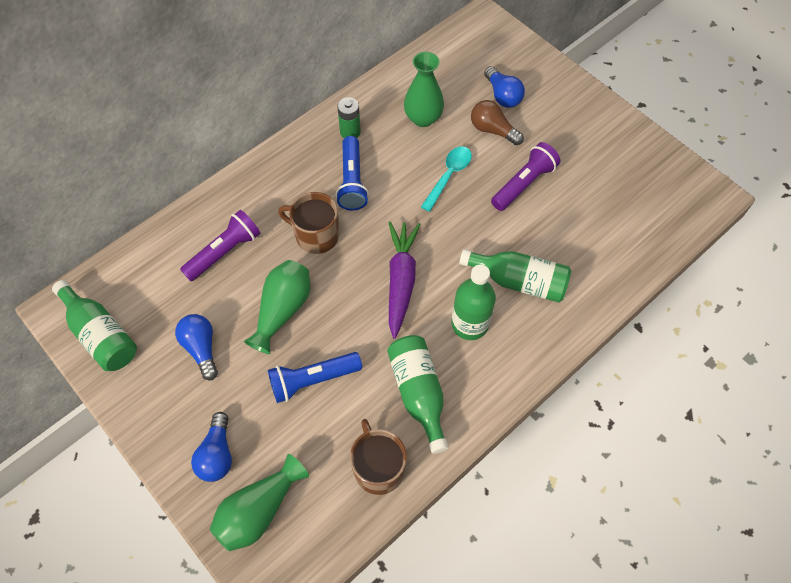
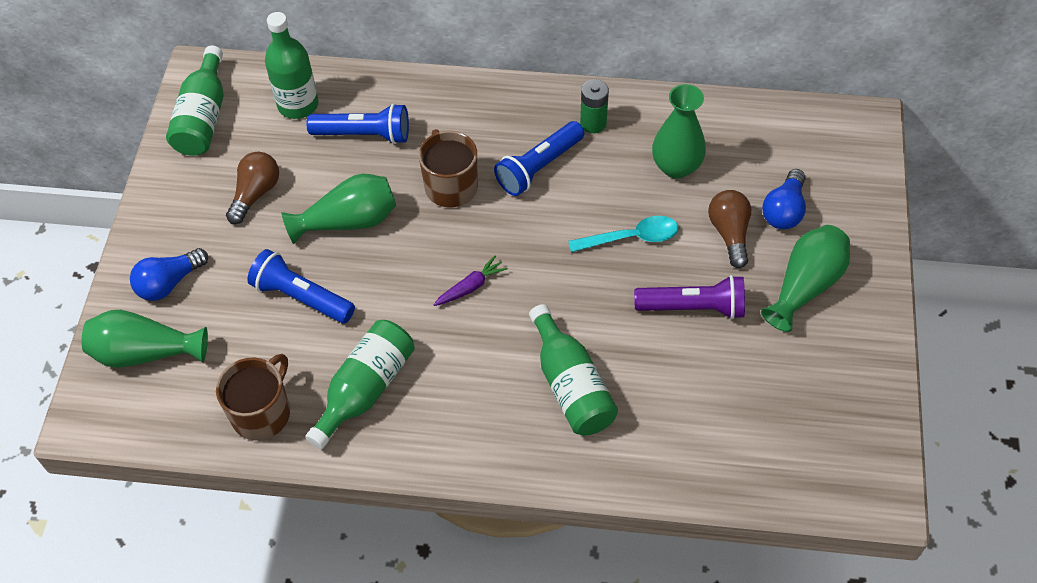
camera: 50 degrees right, 5 degrees down
blue light bulb [175,314,218,380] -> brown light bulb [226,152,279,224]
purple flashlight [180,210,260,281] -> blue flashlight [306,104,409,144]
purple carrot [388,222,420,339] -> purple carrot [434,255,508,306], size x0.51
green bottle [451,264,496,340] -> green bottle moved to [265,12,319,119]
none -> green vase [761,225,850,332]

